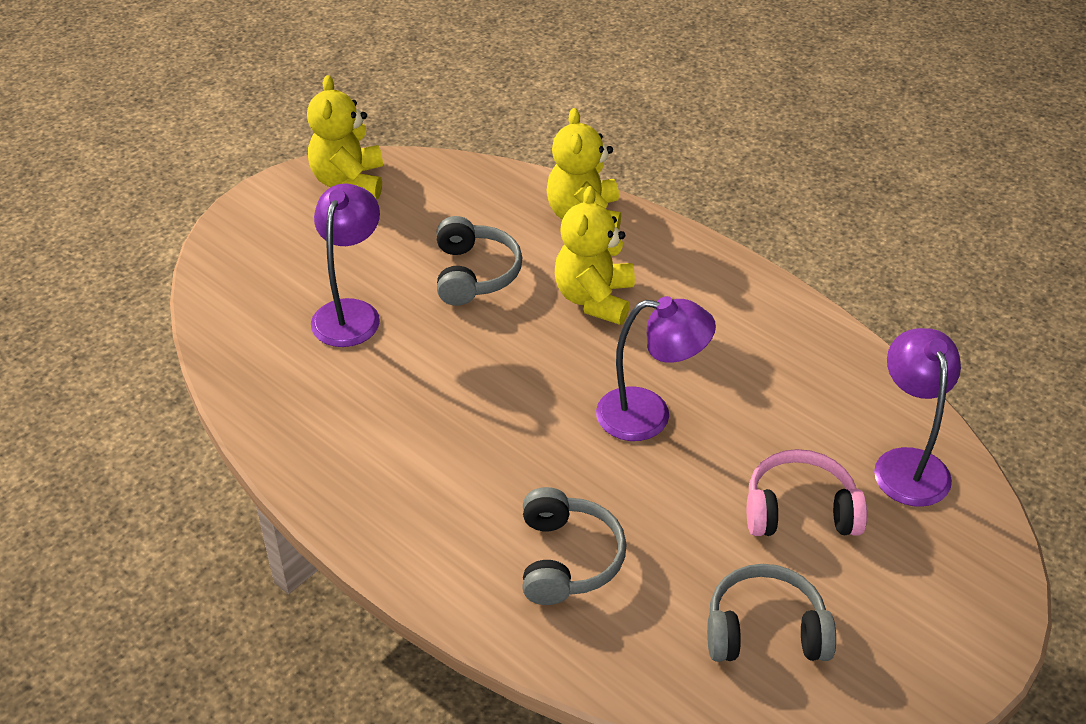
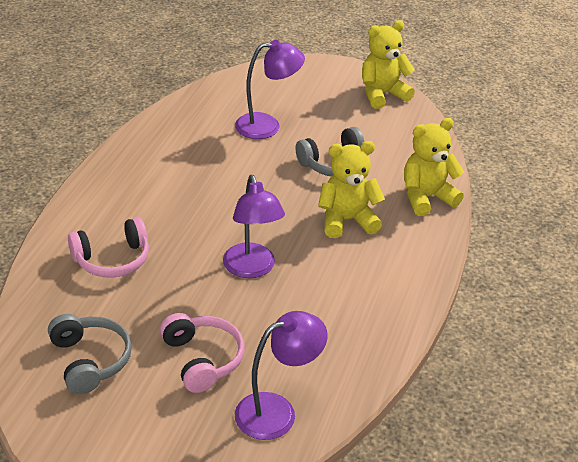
camera: 65 degrees right, 5 degrees down
grey headphones [523,487,627,605] -> pink headphones [68,217,149,278]

